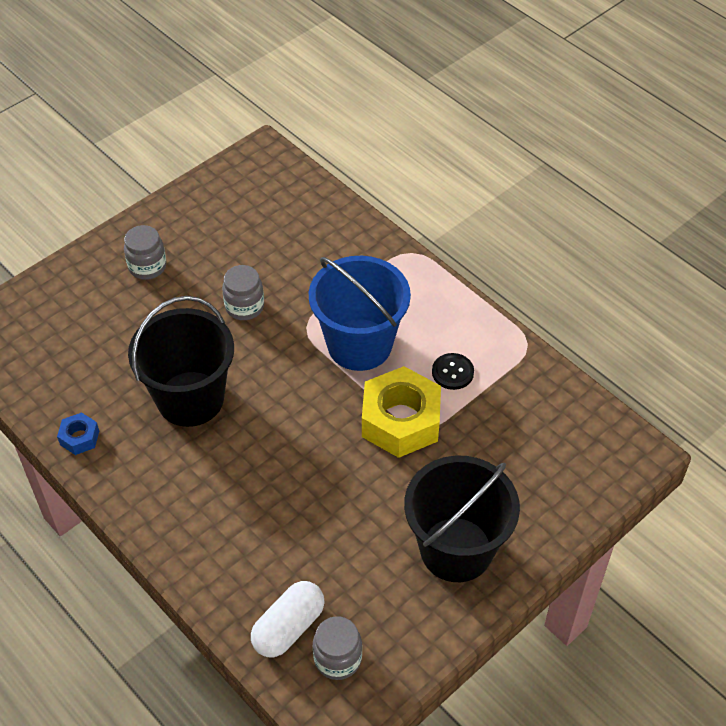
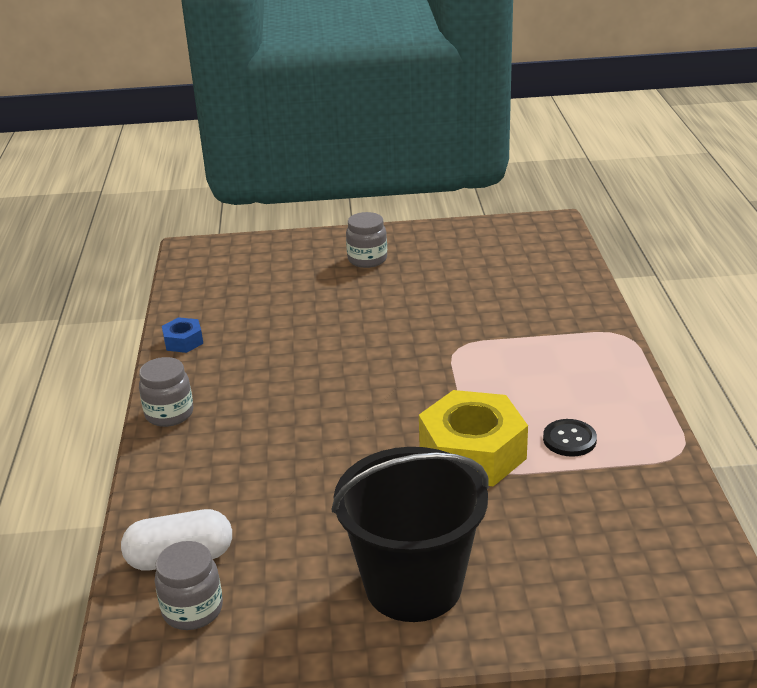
camera: 40 degrees right, 20 degrees down
black bucket [128,296,234,427] -> none
grey jar [222,265,264,320] -> grey jar moved to [139,357,193,427]
blue bucket [309,256,411,371] -> none

